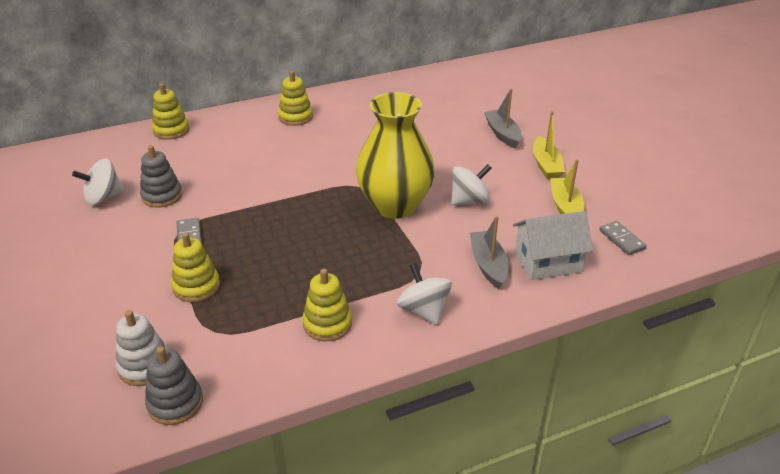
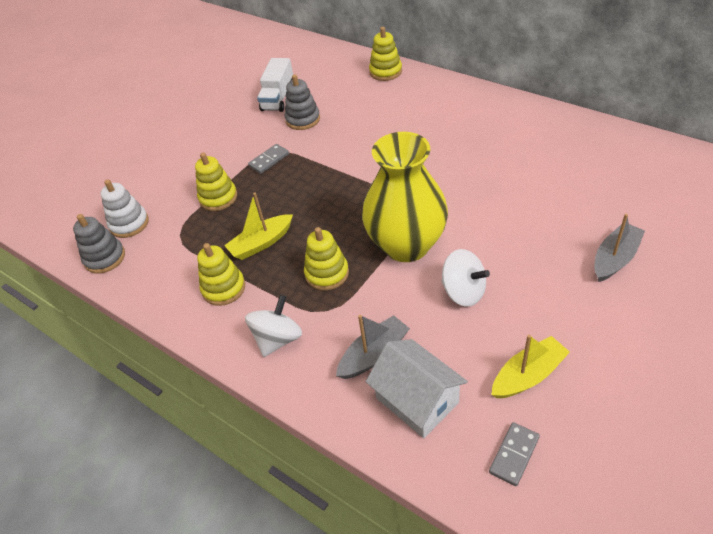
camera: 65 degrees right, 10 degrees up
white spinning top [72,158,125,205] -> white truck [257,58,293,112]
yellow stacking toy [278,71,313,126] -> yellow stacking toy moved to [304,227,349,291]
yellow boat [533,111,565,179] -> yellow boat moved to [224,192,293,260]

